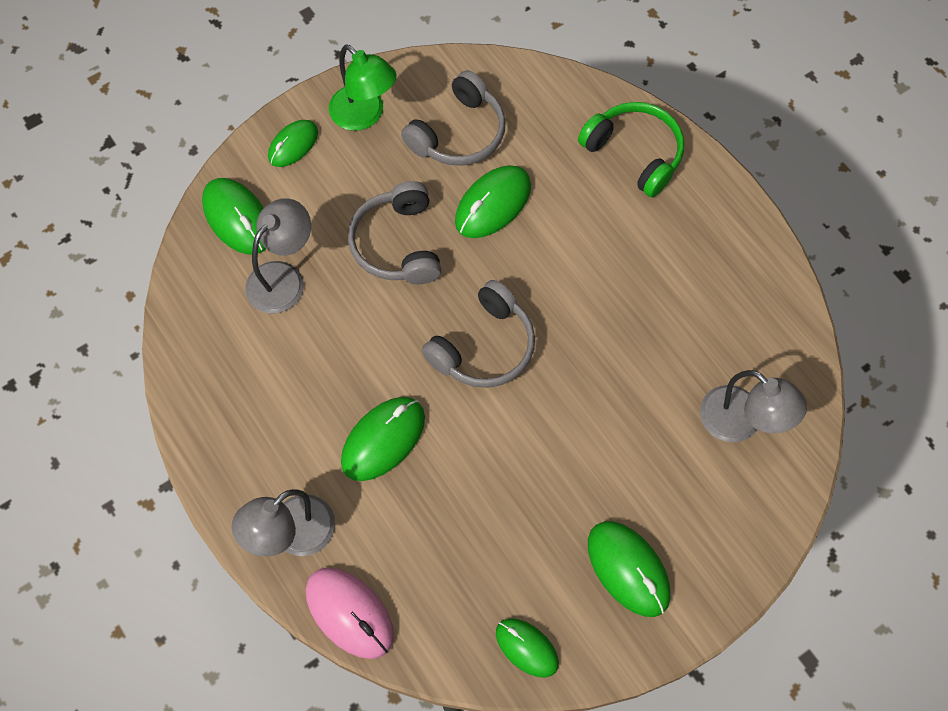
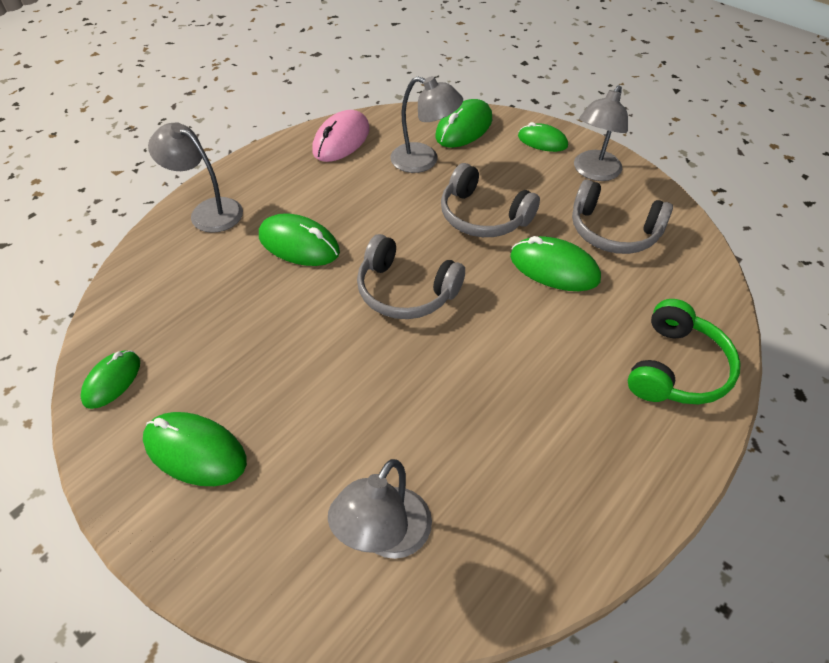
camera: 75 degrees right, 15 degrees down
pink mouse [306,568,394,659] -> pink mouse moved to [312,110,370,162]
green lamp [329,44,397,131] -> grey lamp [574,85,628,181]
grey headphones [348,181,441,284] -> grey headphones turned 120 degrees counterclockwise [441,163,540,237]
green mouse [588,521,670,617] -> green mouse turned 75 degrees clockwise [143,412,247,486]

